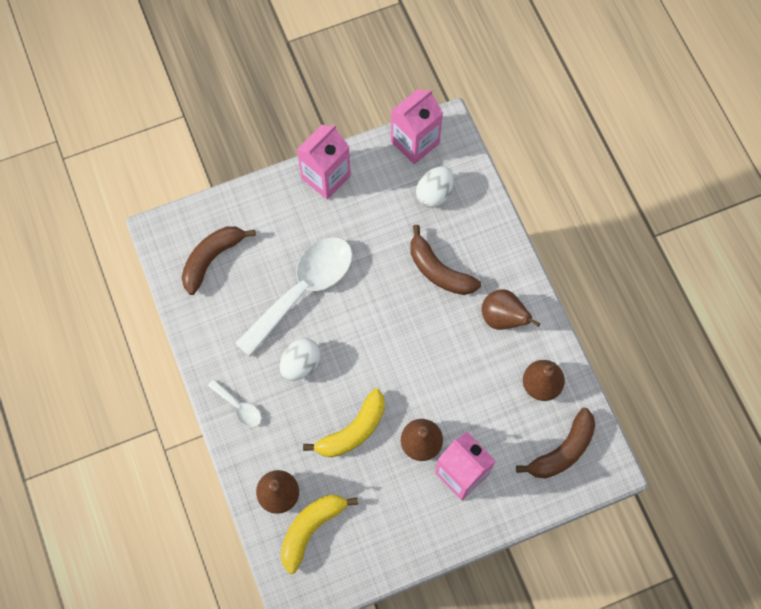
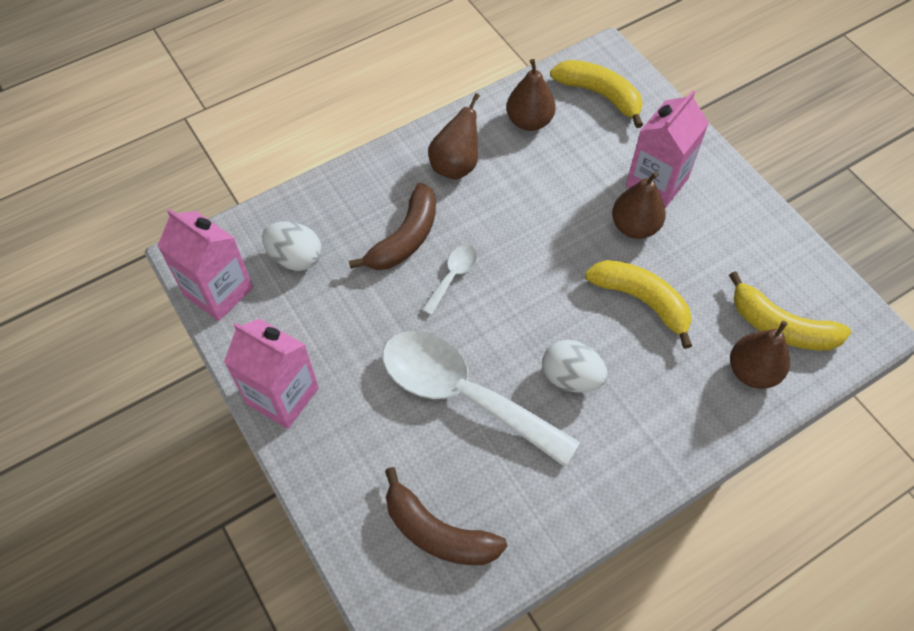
camera: 100 degrees left, 10 degrees down
white spoon [208,379,261,427] -> white spoon moved to [422,245,477,315]
brown banana [516,408,595,479] -> yellow banana [550,60,643,128]

